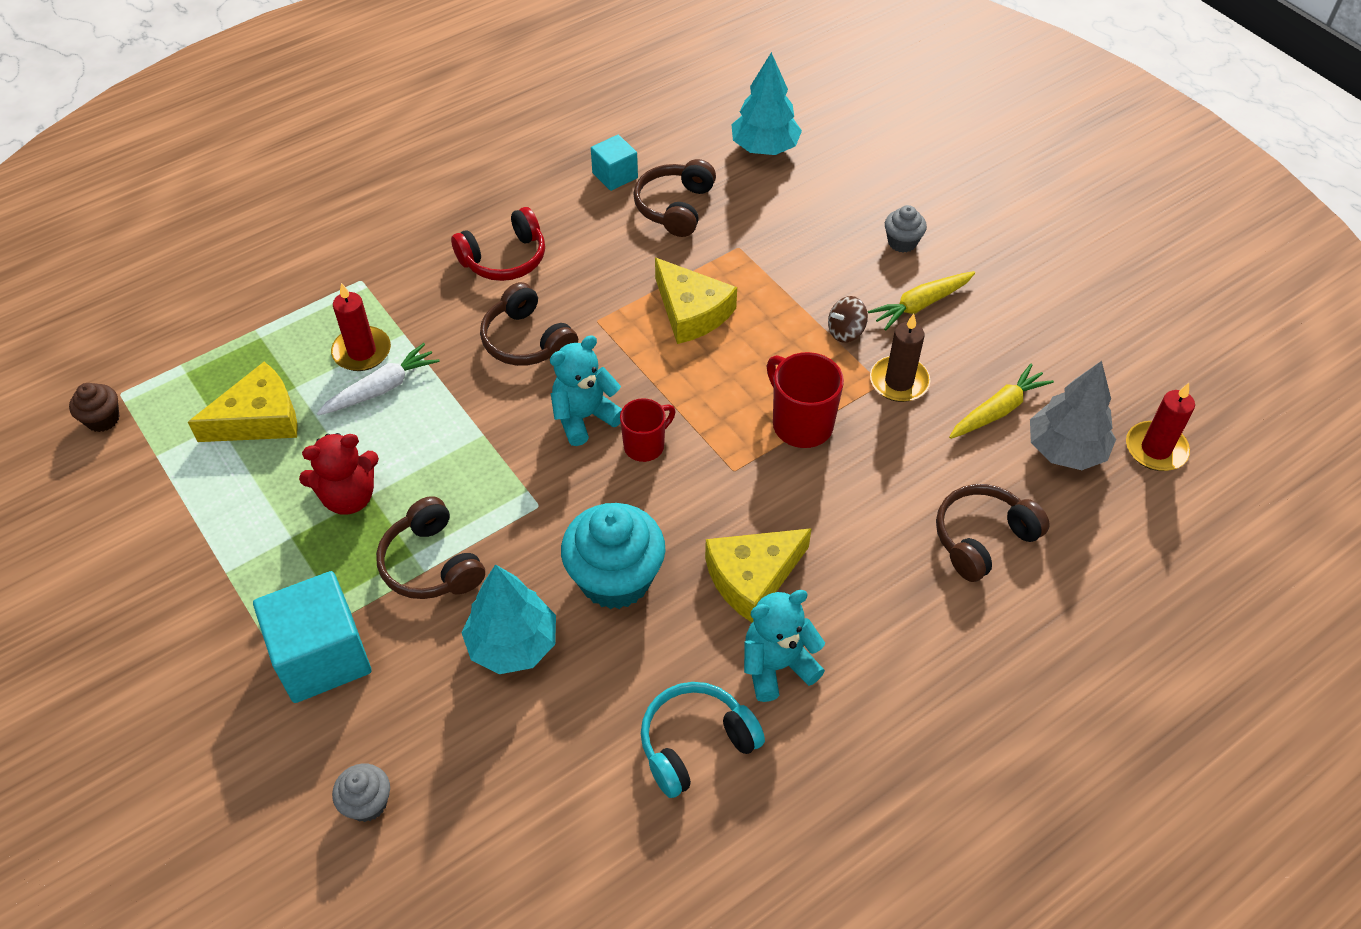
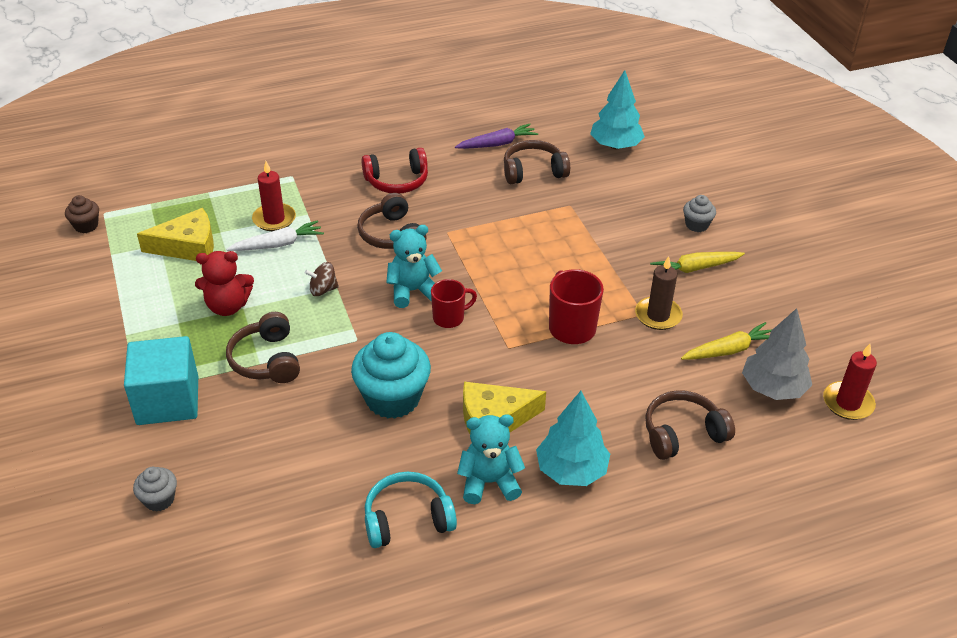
camera: 15 degrees right, 10 degrees down
turquoise tree [461,564,556,674] -> turquoise tree moved to [536,391,610,486]
turquoise cube [591,135,638,191] -> purple carrot [455,124,538,149]
brown headphones [634,159,716,237] -> brown headphones turned 45 degrees clockwise [504,140,570,184]
yellow cheese [655,258,737,344] -> none
brown spinning top [828,296,868,343] -> brown spinning top moved to [305,262,339,296]

